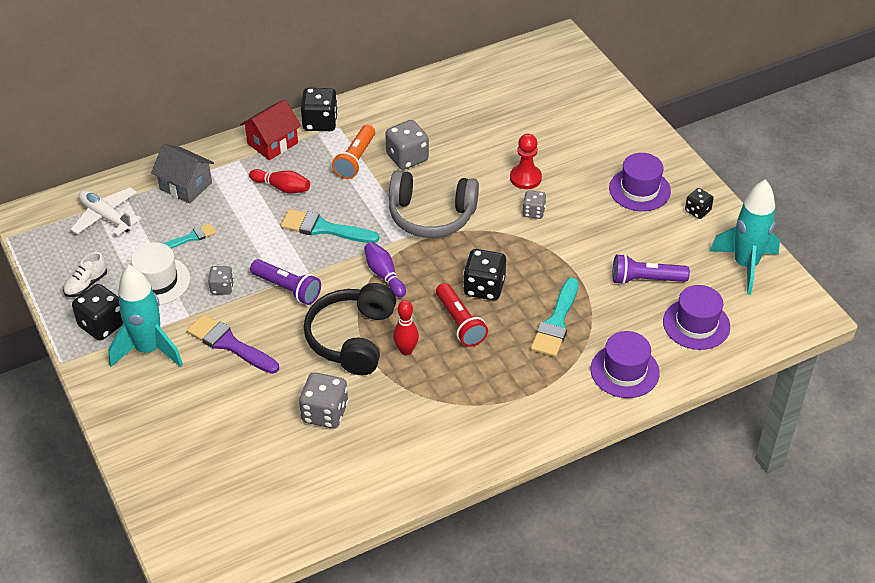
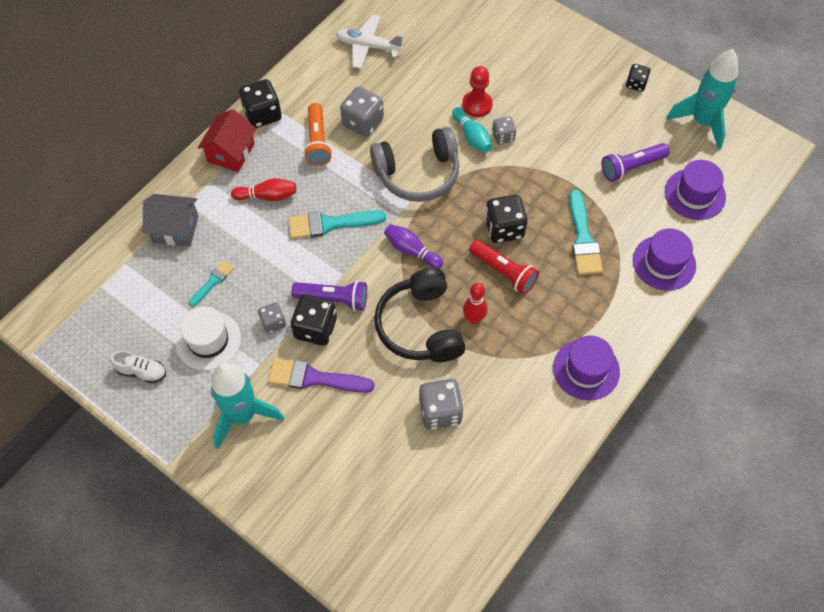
camera: 25 degrees left, 15 degrees up
white shoe [63,252,107,297] -> white shoe turned 90 degrees counterclockwise [111,351,166,383]
white plane [70,187,141,236] -> white plane moved to [336,14,404,69]
black dice [72,284,123,341] -> black dice moved to [291,295,337,346]
purple hat [609,153,671,211] -> purple hat moved to [553,336,620,401]
none -> turquoise bowling pin [452,107,492,153]

